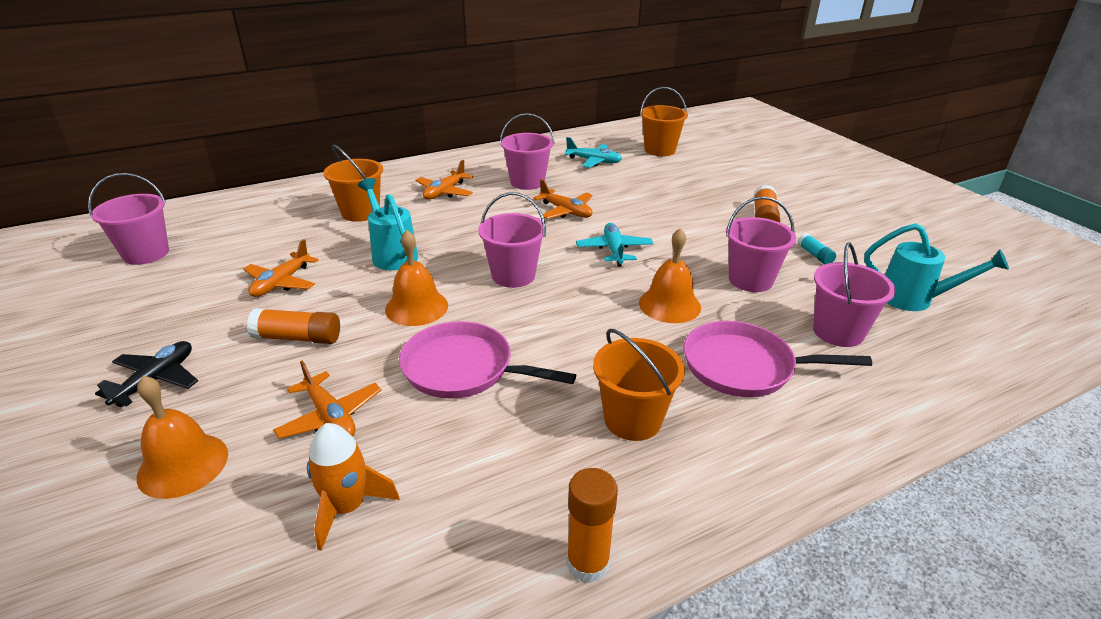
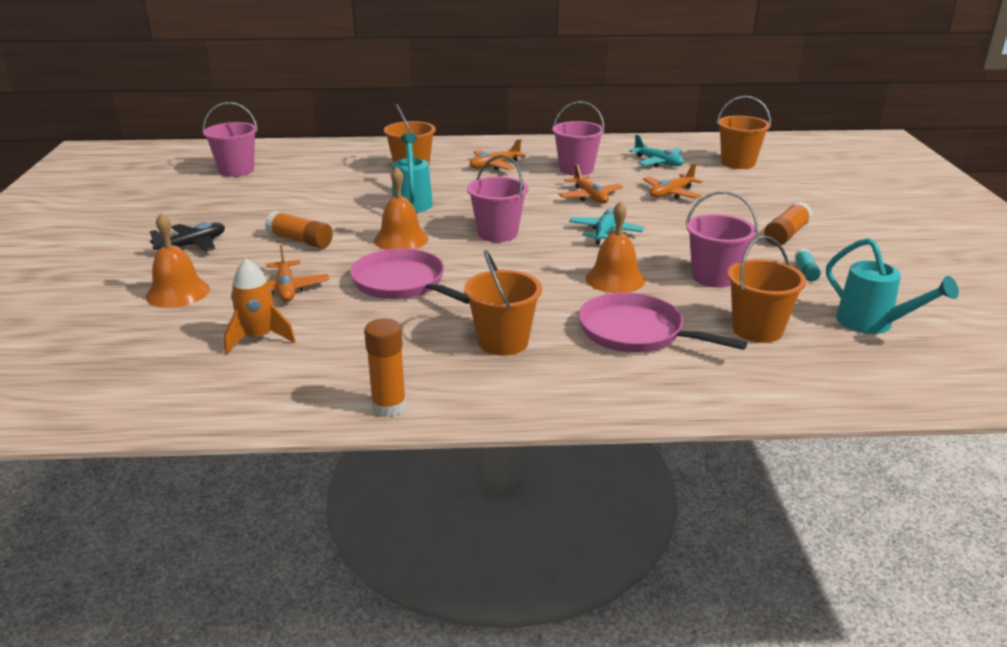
camera: 25 degrees right, 5 degrees down
orange plane [243,239,319,297] -> orange plane moved to [643,164,703,199]
pink bucket [813,242,896,347] -> orange bucket [727,236,807,343]

